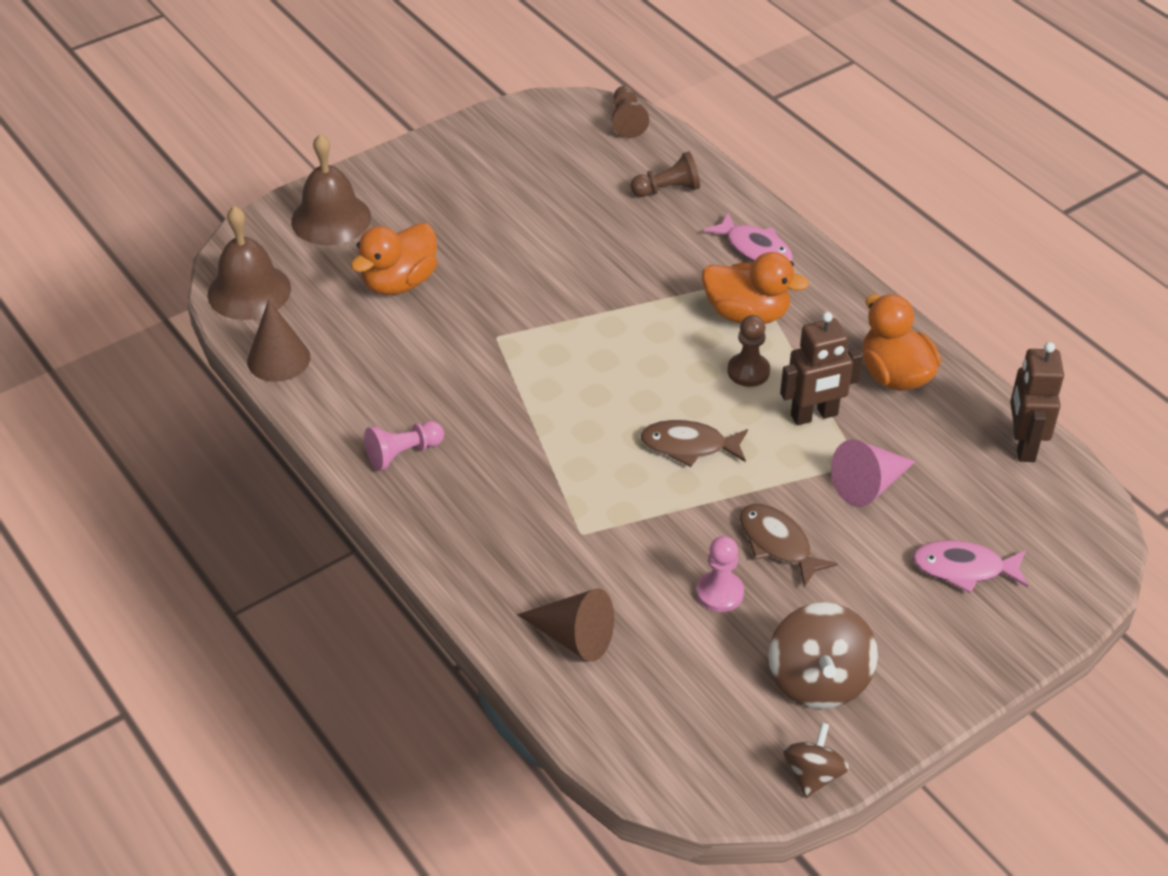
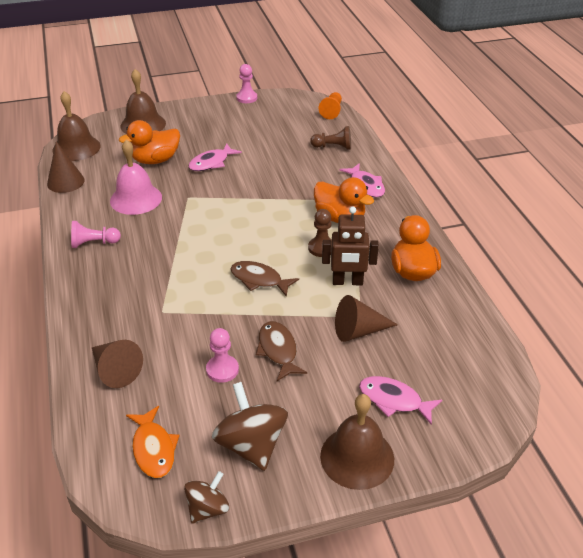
camera: 20 degrees right, 5 degrees down
brown pawn [612,86,649,138] -> orange pawn [319,92,342,119]
brown spinning top [768,602,878,709] -> brown spinning top turned 135 degrees clockwise [212,382,288,471]
pink cone [831,439,916,507] -> brown cone [335,295,398,342]
brown robot [1010,342,1064,462] -> none
none -> pink bell [110,140,162,215]
none -> orange fish [126,406,180,478]
none -> pink fish [189,144,242,171]
none -> pink pawn [236,64,257,103]
none -> brown bell [320,394,394,490]

